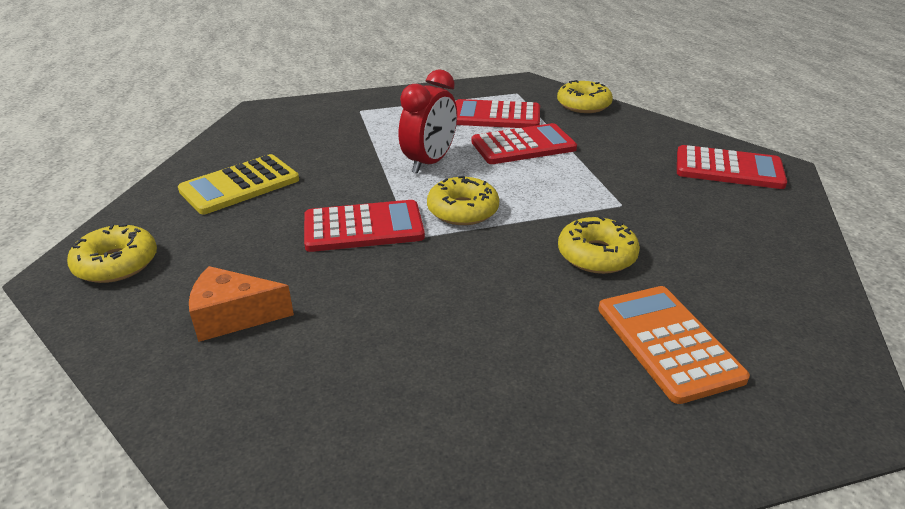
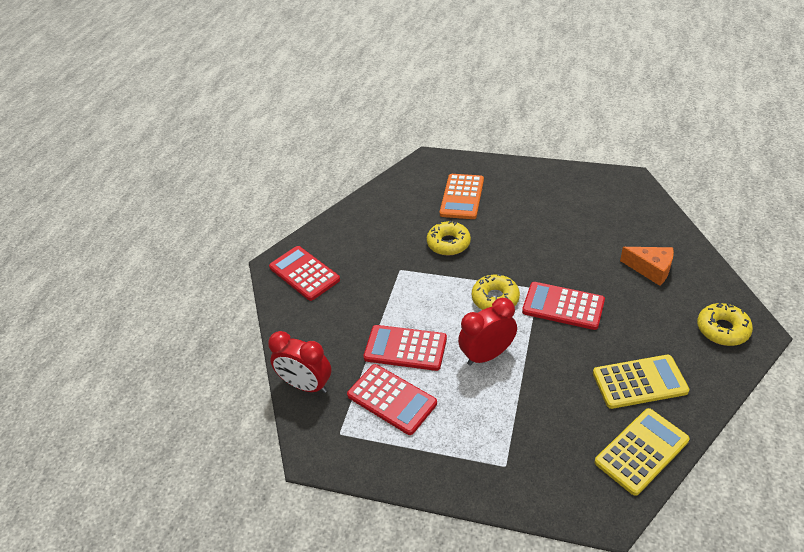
camera: 145 degrees left, 10 degrees up
yellow donut [557,80,613,113] -> red clock [268,331,331,393]
none -> yellow calculator [595,408,690,496]

